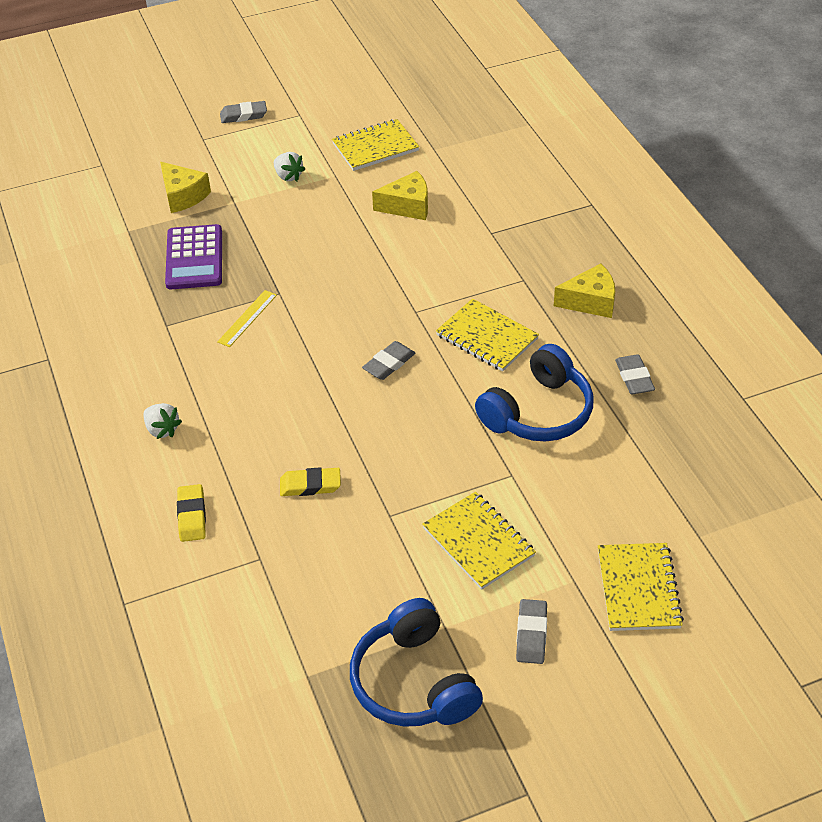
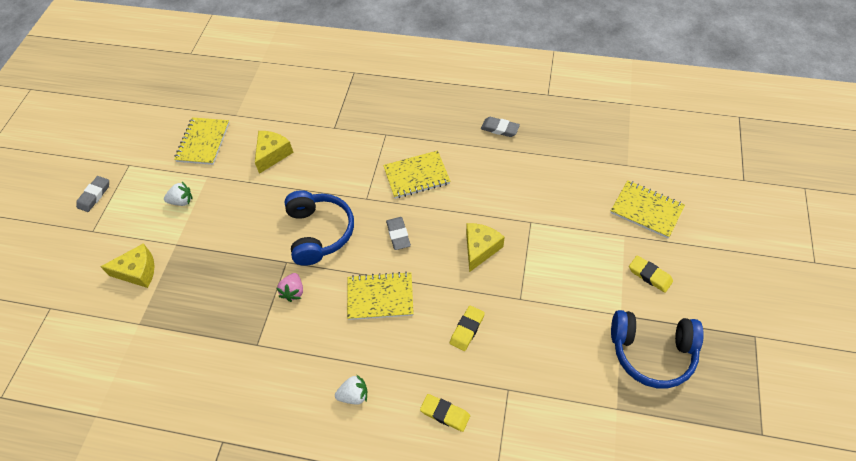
camera: 55 degrees left, 10 degrees up
purple calculator [165,224,222,289] -> none
yellow ruler [217,290,277,347] -> pink strawberry [277,273,303,302]
yellow notebook [422,492,536,590] -> yellow notebook moved to [347,272,414,320]
blue headphones [475,344,594,442] -> blue headphones moved to [285,190,354,266]
grey eraser [516,599,547,664] -> yellow eraser [629,255,673,293]
yellow cheese [554,263,615,318] -> yellow cheese moved to [466,223,505,272]

